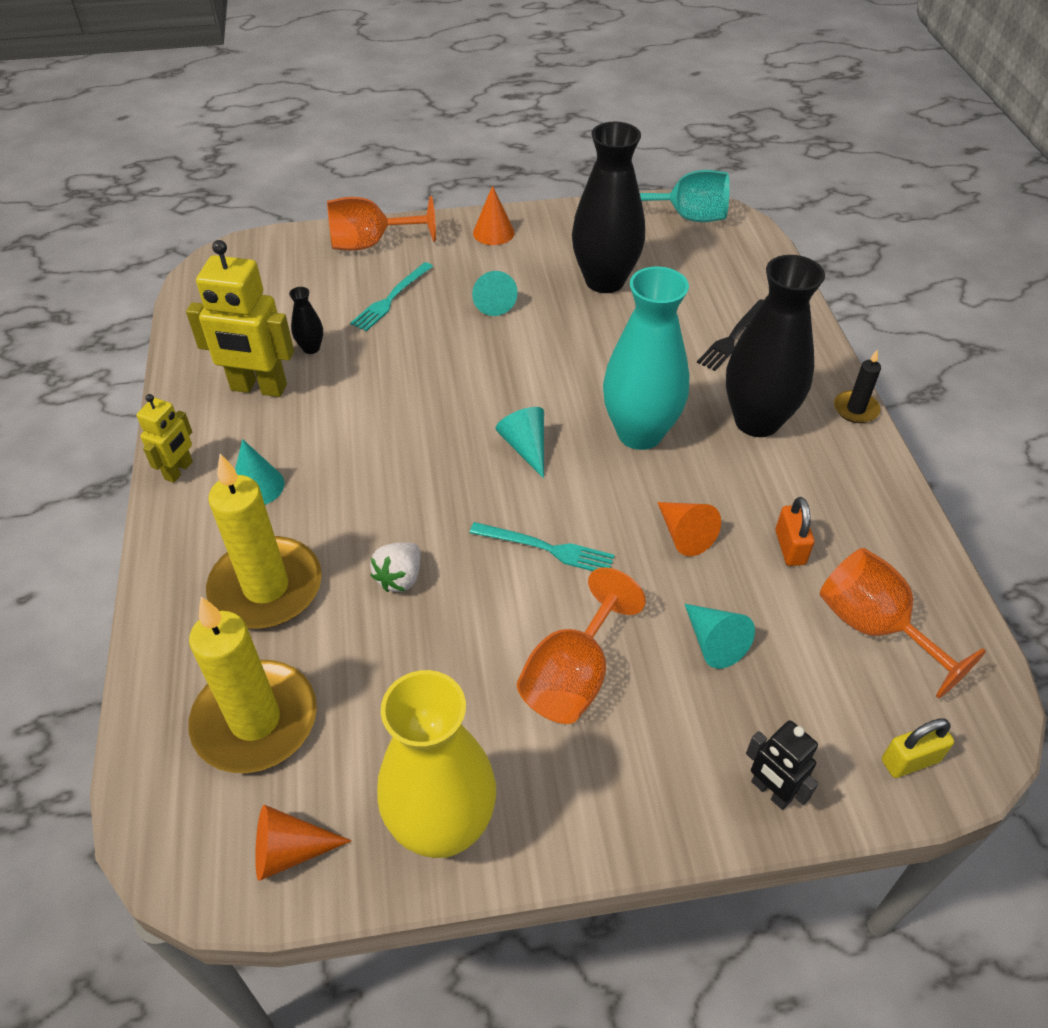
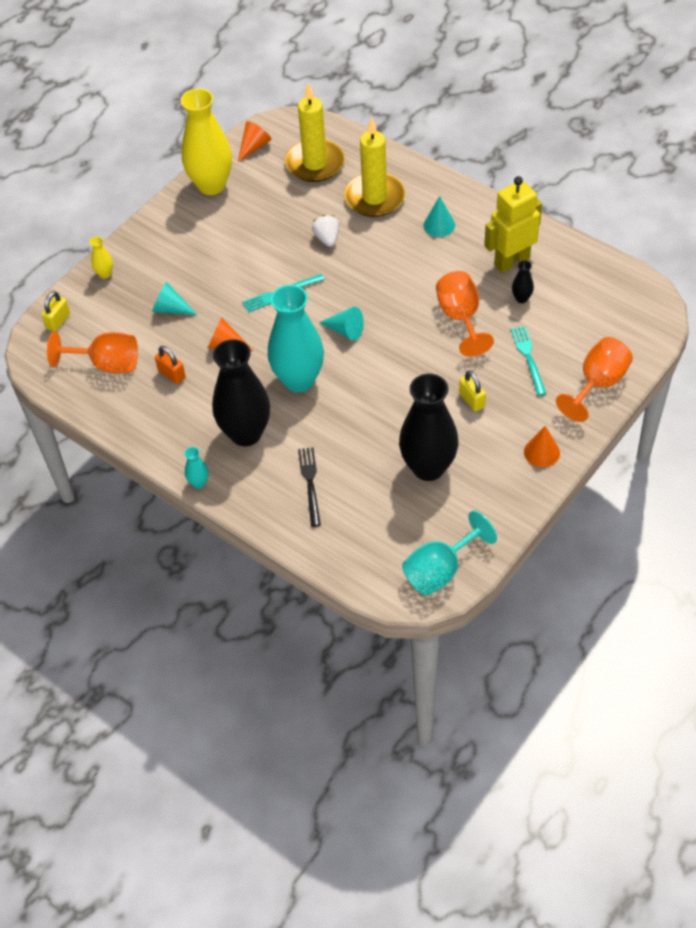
camera: 140 degrees right, 5 degrees up
yellow robot [137,394,193,483] -> none
turquoise cone [472,271,518,316] -> yellow padlock [459,370,486,412]
orange goblet [517,567,646,724] -> orange goblet moved to [436,271,494,357]
black robot [746,720,818,810] -> yellow vase [89,236,113,278]
black candle [834,349,881,423] -> turquoise vase [184,447,209,489]

